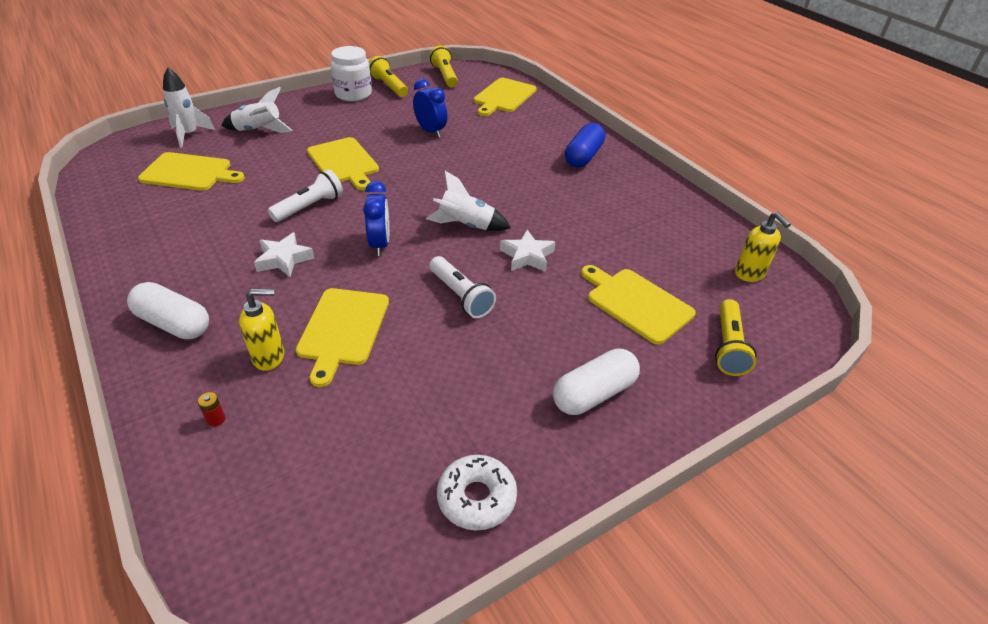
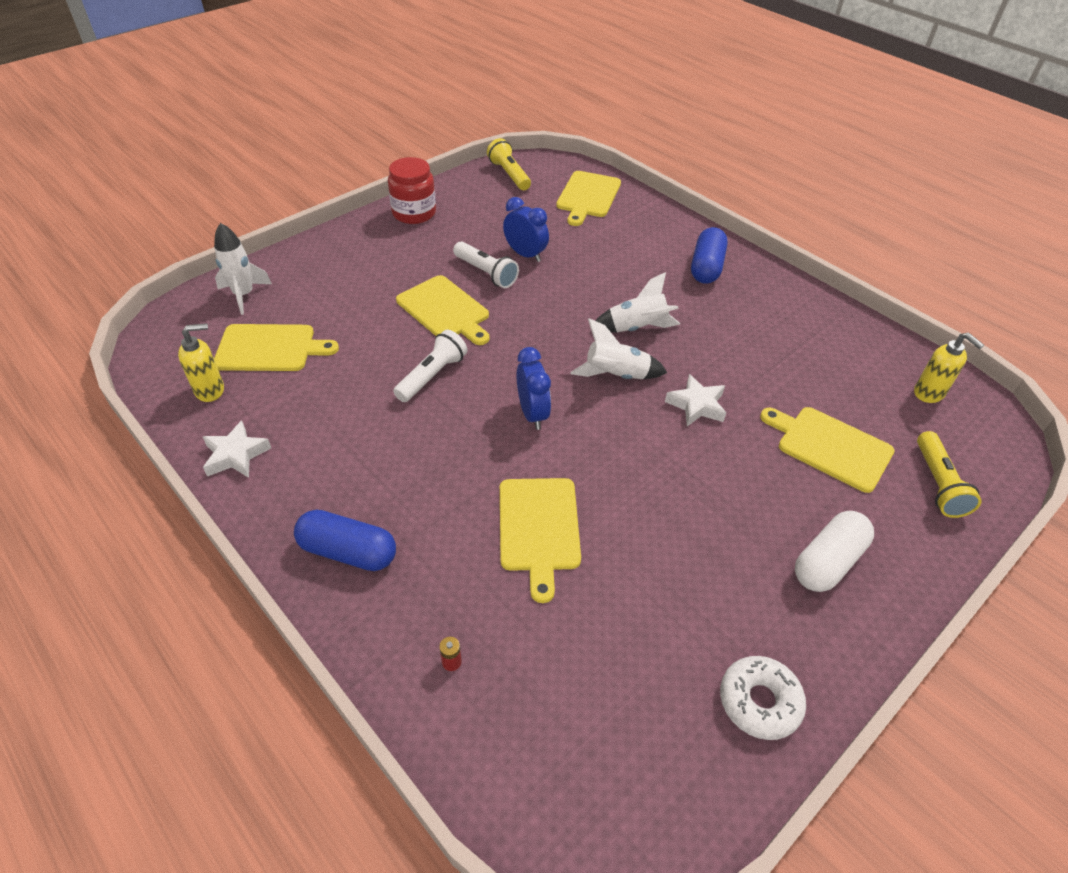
camera: 10 degrees left, 5 degrees up
white capsule [127,282,209,339] -> blue capsule [294,510,396,571]
white rocket [221,87,293,133] -> white rocket moved to [595,272,680,333]
yellow soap dispenser [239,289,284,371] -> yellow soap dispenser moved to [178,323,224,402]
white star [254,232,314,277] -> white star moved to [203,421,271,478]
white jar [330,46,372,101] -> red jar [388,157,436,224]
yellow flashlight [369,56,408,97] -> none
white flashlight [430,256,496,318] -> white flashlight moved to [453,241,519,288]

